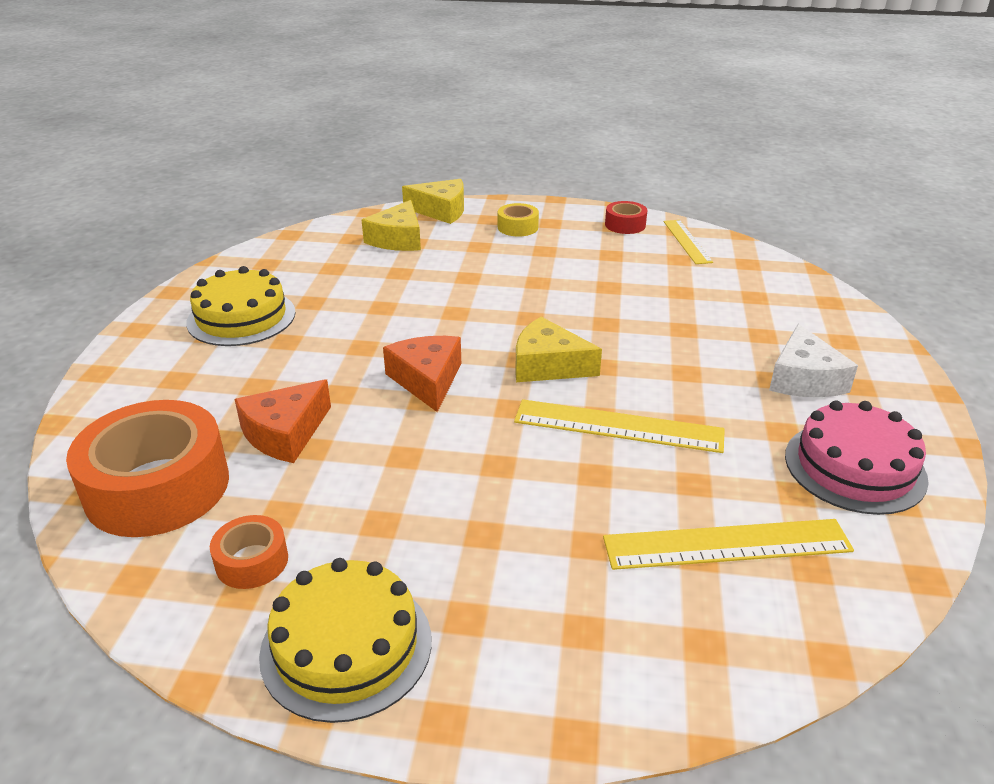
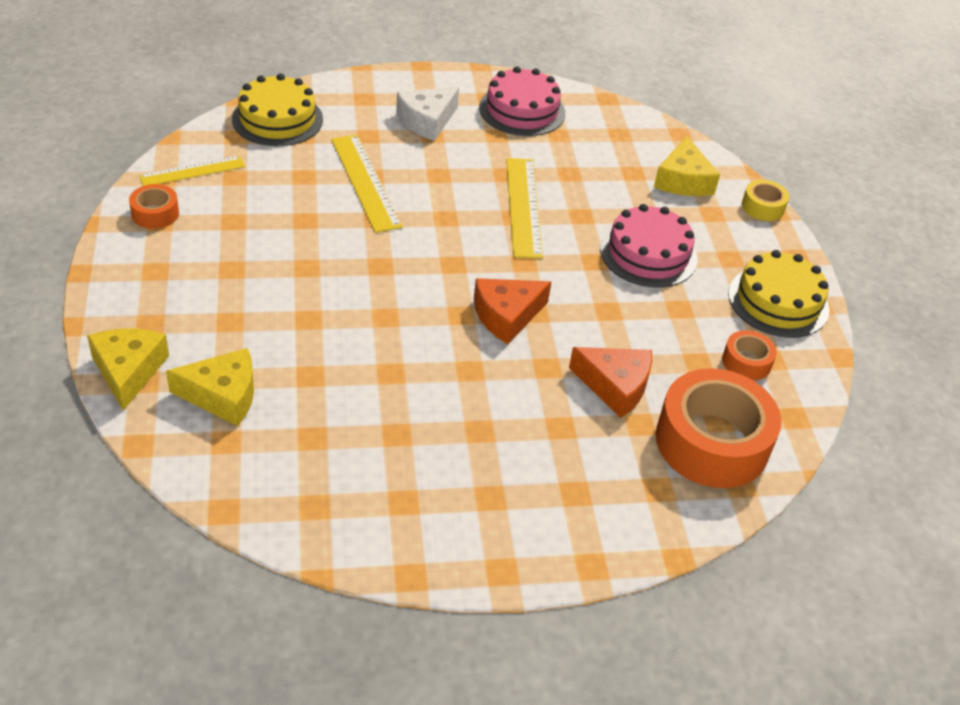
camera: 110 degrees left, 10 degrees up
yellow cake [186,266,296,346] -> yellow cake moved to [232,74,323,146]
yellow tape [498,203,539,237] -> yellow tape moved to [742,180,789,221]
yellow cheese [515,317,602,382] -> yellow cheese moved to [654,136,720,196]
yellow ruler [603,519,854,570] -> yellow ruler moved to [331,135,403,233]
red tape [605,201,647,234] -> orange tape [129,184,179,229]
white cheese [769,324,858,397] -> white cheese turned 150 degrees clockwise [396,87,459,141]
none -> pink cake [600,204,698,288]

